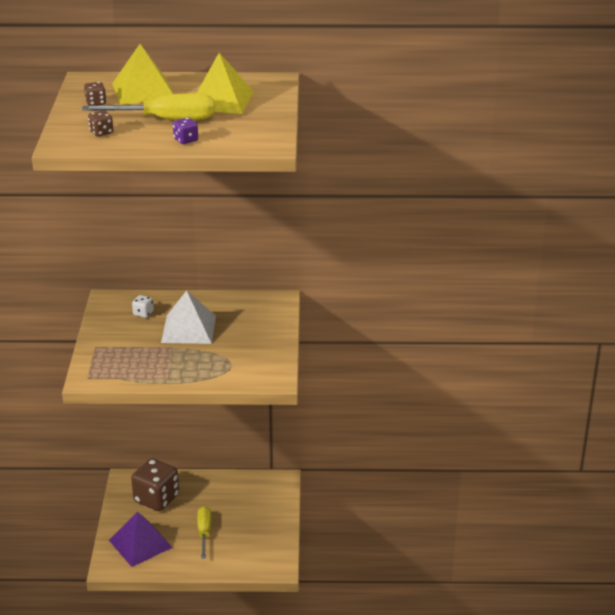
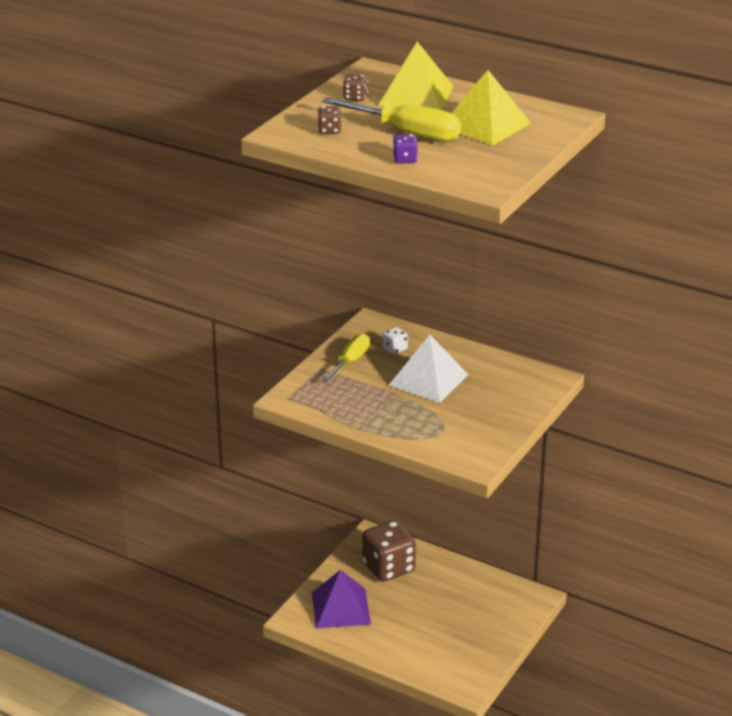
camera: 30 degrees right, 0 degrees up
yellow screwdriver [197,506,211,559] -> yellow screwdriver moved to [322,333,370,383]

